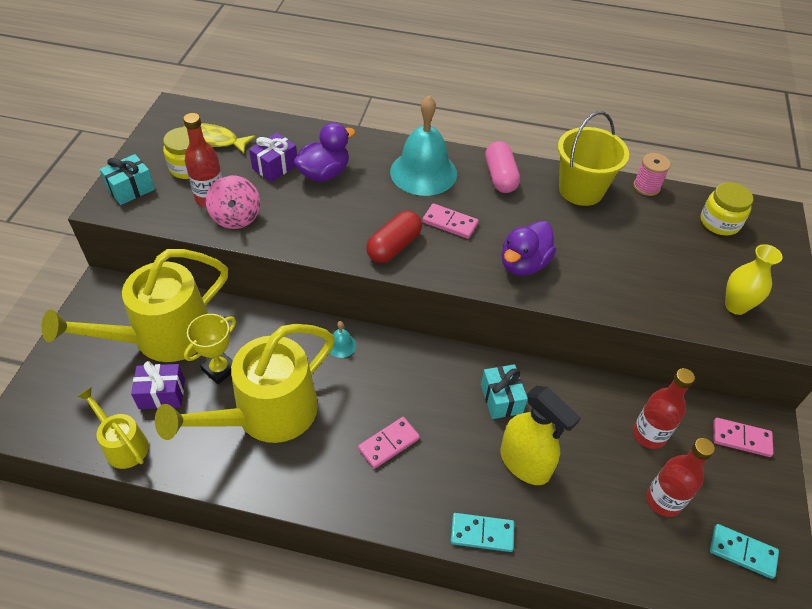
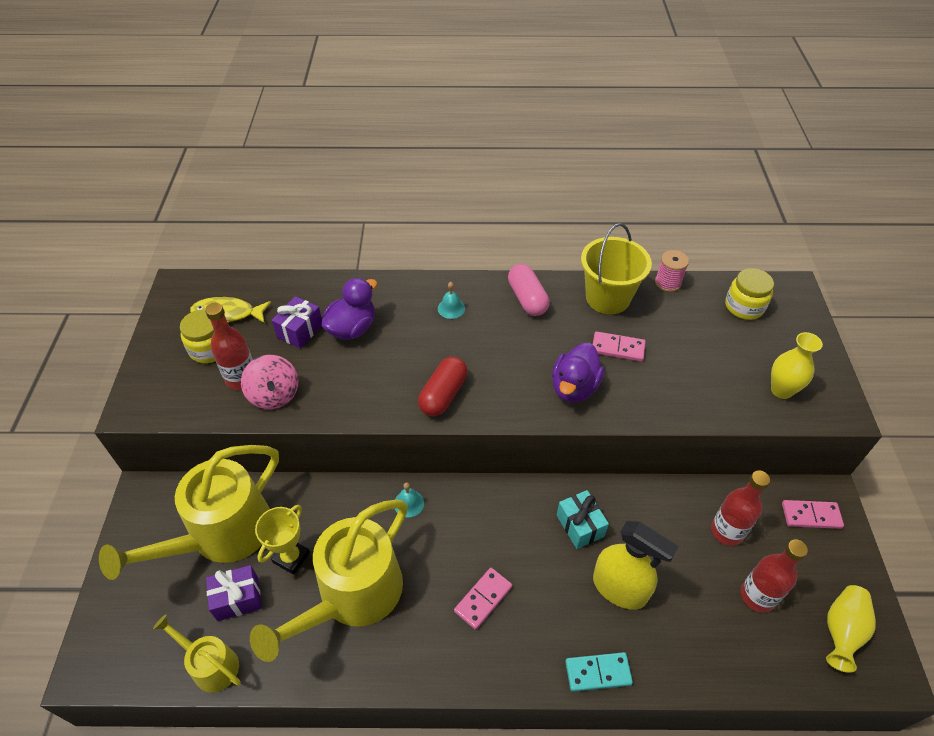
camera: 10 degrees left, 0 degrees up
turquoise gift [100,154,155,205] -> none
turquoise bell [390,96,457,196] -> turquoise bell [438,282,465,319], size x0.41
pink domino [422,203,478,239] -> pink domino moved to [593,331,646,361]
turquoise domino [710,524,779,579] -> yellow vase [826,585,876,673]

